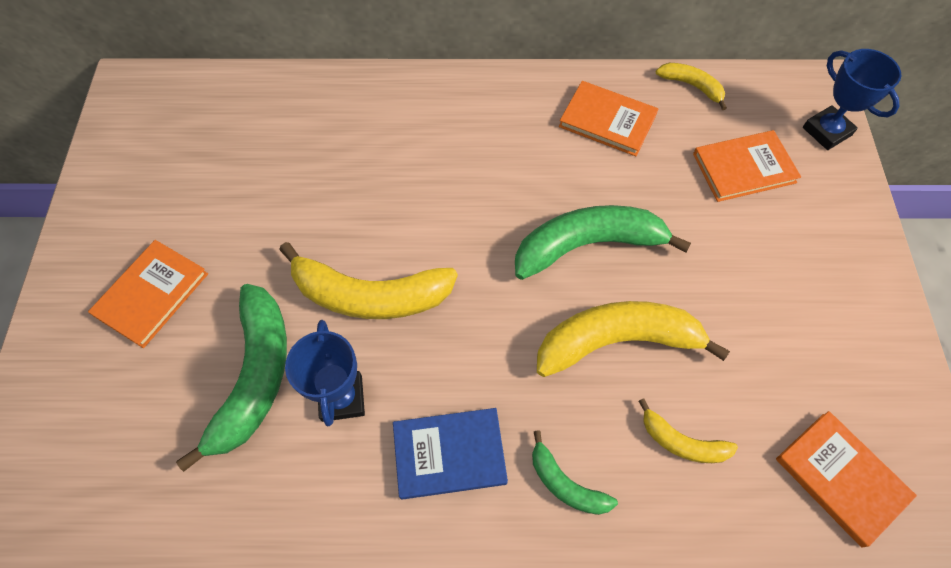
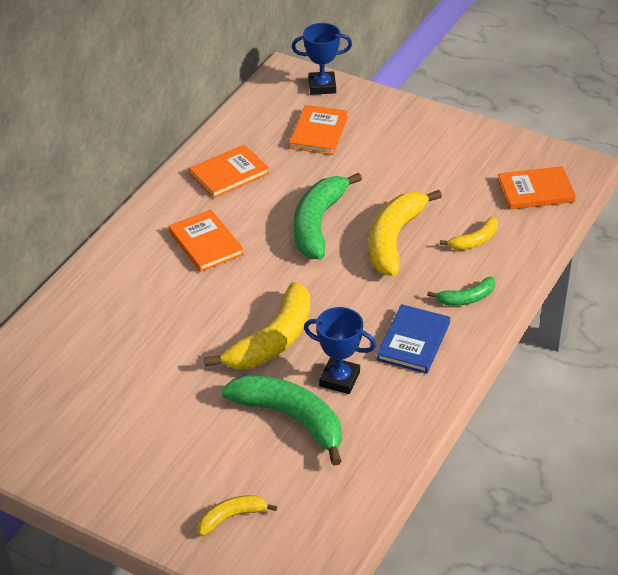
camera: 60 degrees left, 20 degrees down
orange book [88,240,208,348] -> orange book moved to [168,210,244,272]
yellow banana [656,63,727,110] -> yellow banana moved to [198,495,277,536]

